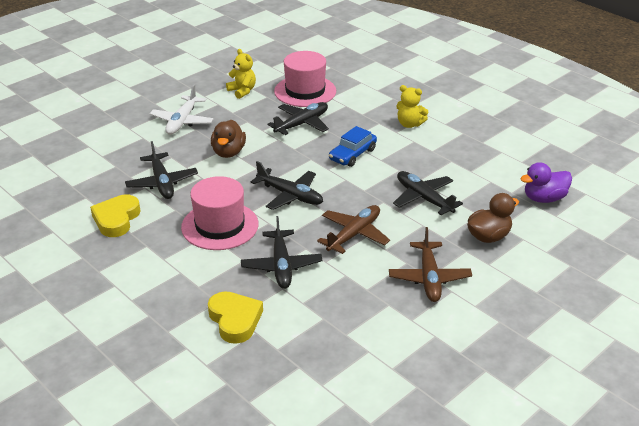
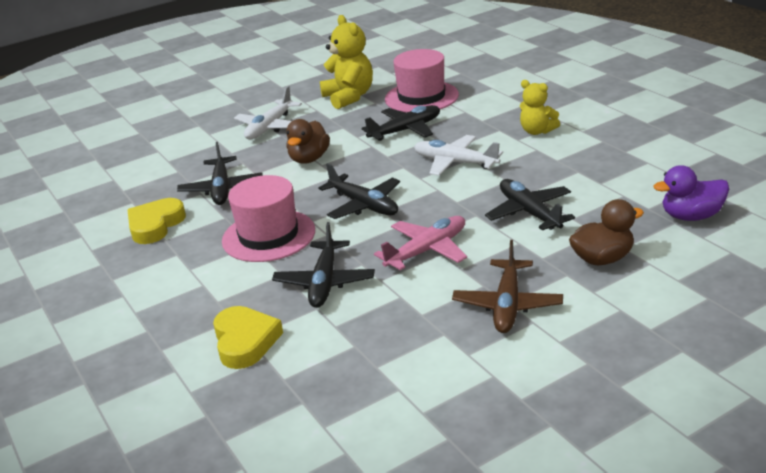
camera: 15 degrees right, 5 degrees down
yellow teddy bear [226,49,256,99] -> yellow teddy bear [320,15,373,109], size x1.60
brown plane [317,205,390,254] -> pink plane [374,216,467,270]
blue car [329,126,377,167] -> white plane [414,135,503,176]

